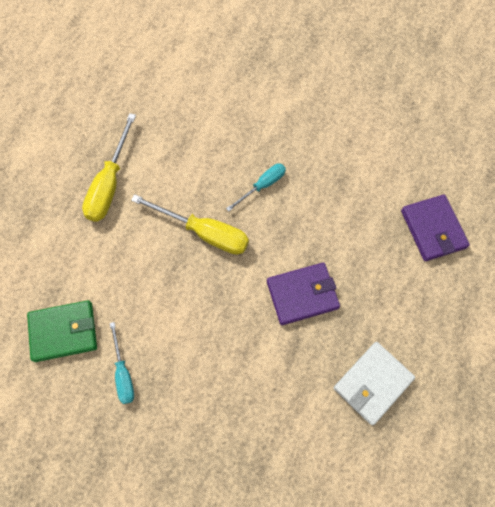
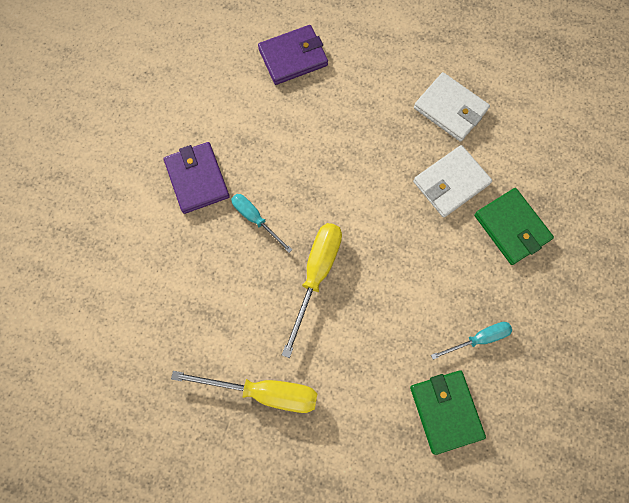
camera: 95 degrees left, 5 degrees up
purple wallet [267,262,340,325] -> purple wallet moved to [164,142,230,214]
none -> white wallet [413,145,492,217]
none -> green wallet [474,188,554,265]

